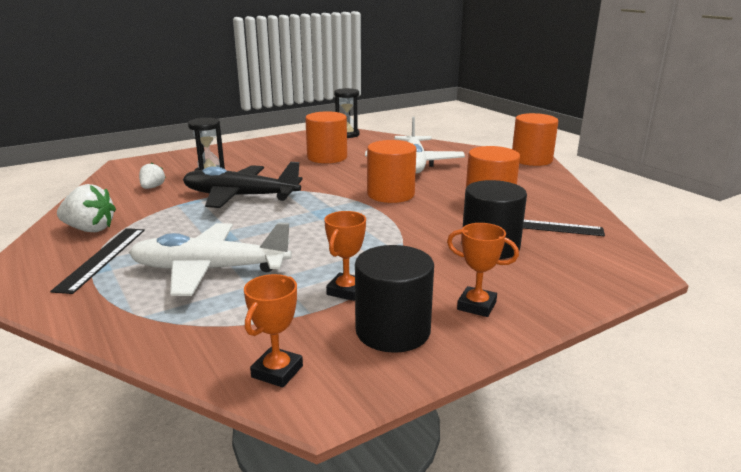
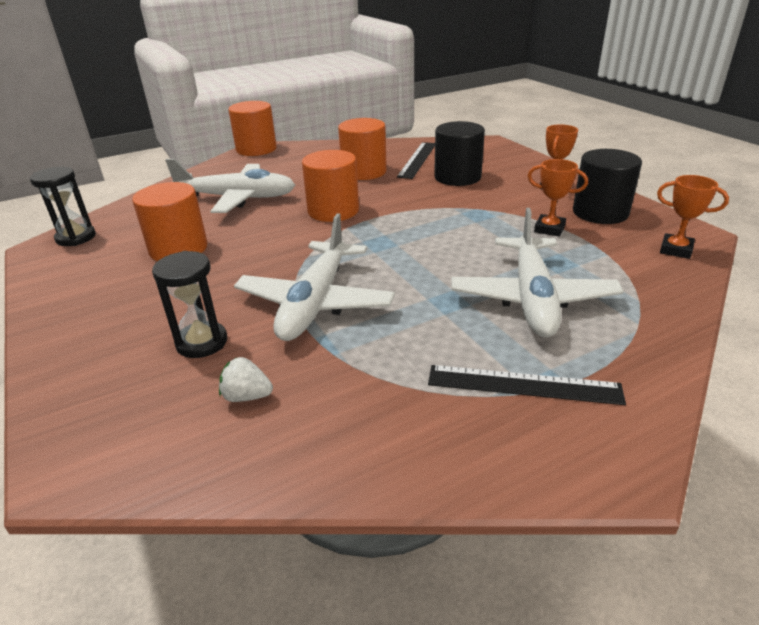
camera: 85 degrees left, 10 degrees up
white strawberry [57,184,116,232] -> none
black plane [183,162,303,208] -> white plane [234,213,395,341]

